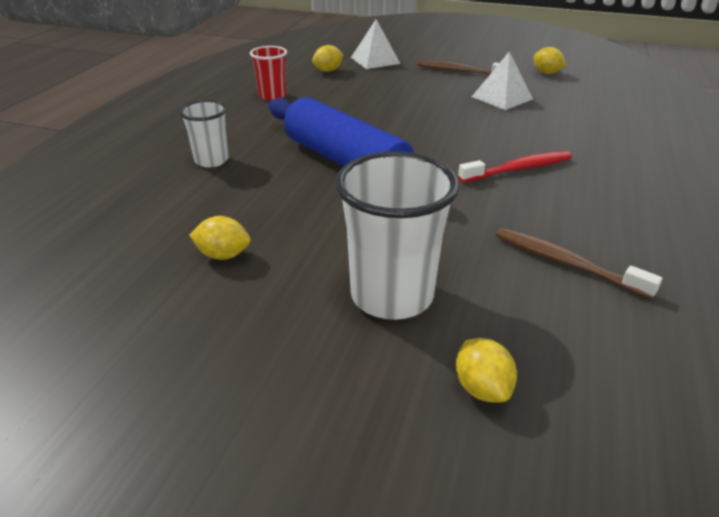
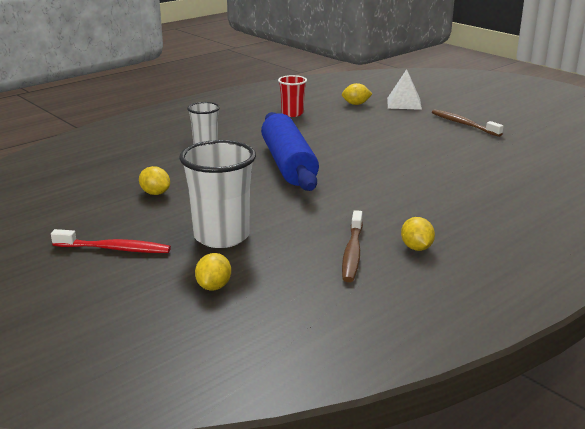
camera: 30 degrees right, 10 degrees down
red toothbrush [458,151,572,183] -> red toothbrush moved to [51,229,171,253]
white pyramid [472,52,533,110] -> none
brown toothbrush [496,228,662,299] -> brown toothbrush turned 150 degrees counterclockwise [342,210,363,282]
yellow lemon [533,47,566,74] -> yellow lemon moved to [401,217,435,251]

